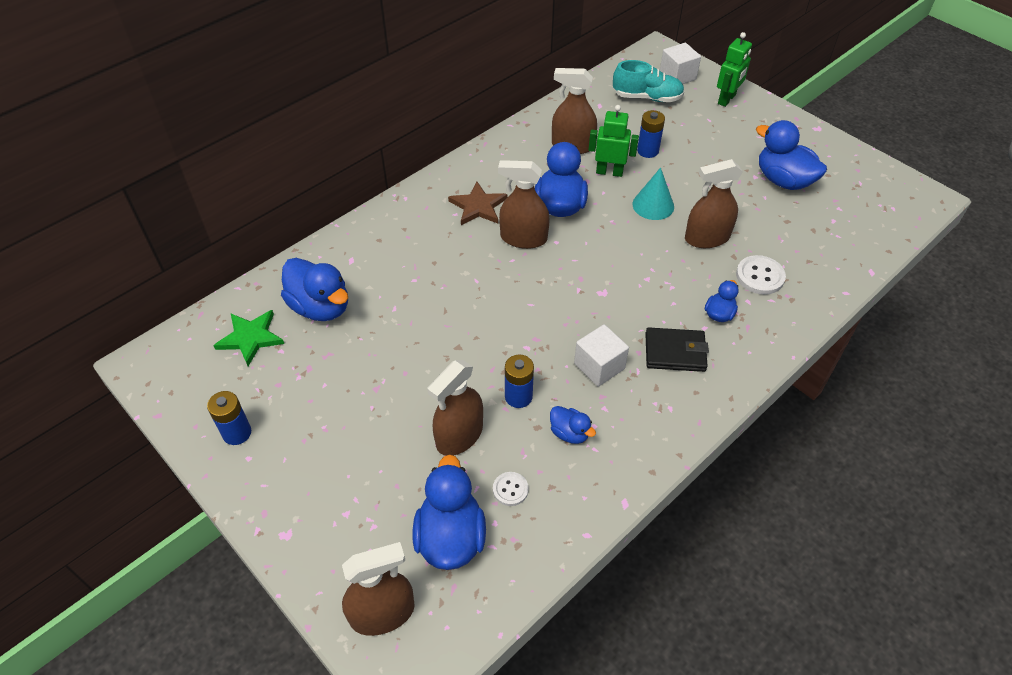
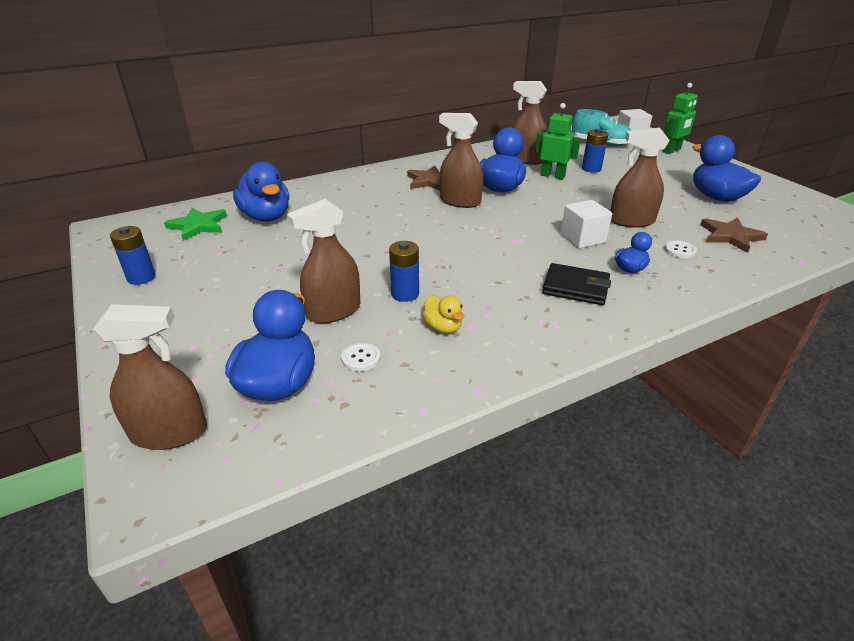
camera: 15 degrees right, 15 degrees down
blue duck [550,406,596,444] -> yellow duck [422,295,464,333]
white cube [574,324,629,387] -> white cube moved to [561,200,612,249]
turquoise cone [632,167,674,220] -> none
white button [736,255,786,295] -> white button [664,240,697,258], size x0.62
none -> brown star [700,217,768,253]

